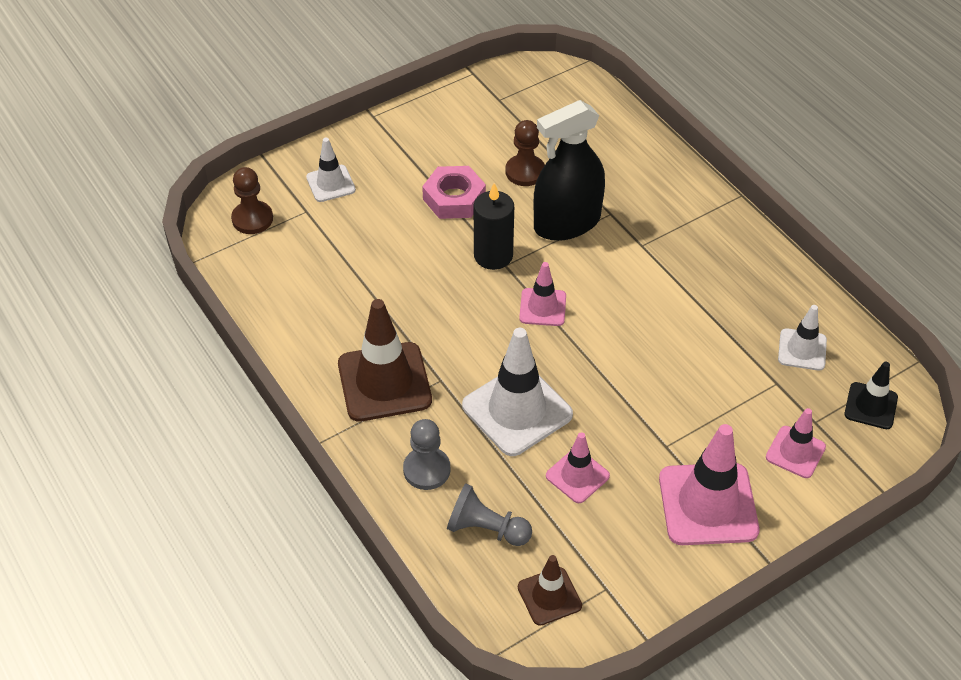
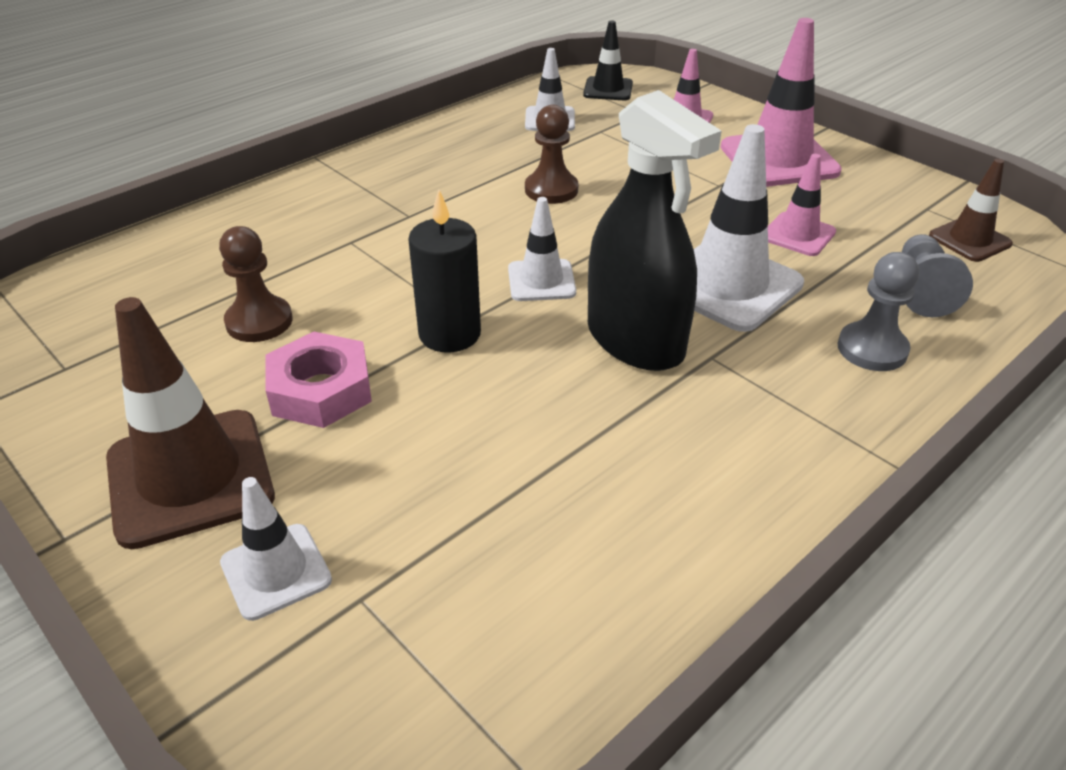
camera: 100 degrees left, 10 degrees down
brown pawn [231,167,273,234] -> brown pawn moved to [525,105,578,204]
brown traffic cone [338,299,432,422] -> brown traffic cone moved to [106,297,275,549]
pink traffic cone [519,262,566,326] -> white traffic cone [508,197,576,301]
black spray bottle [534,100,605,241] -> black spray bottle moved to [588,90,721,371]

